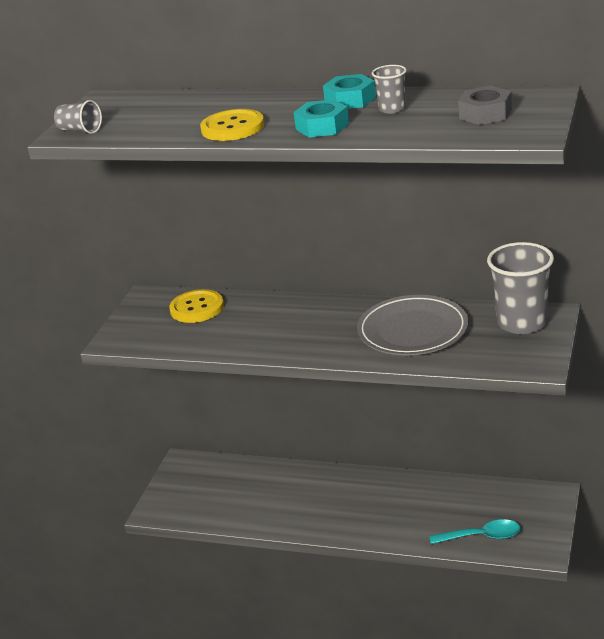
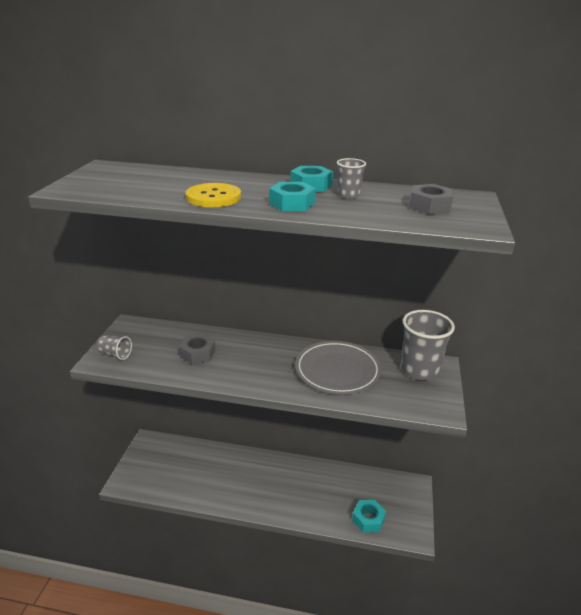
camera: 10 degrees left, 0 degrees up
grey cup [54,100,102,134] -> grey cup moved to [97,335,132,360]
yellow button [169,289,224,323] -> none
turquoise spoon [430,519,521,544] -> turquoise nut [352,500,386,533]
none -> grey nut [179,334,216,364]

